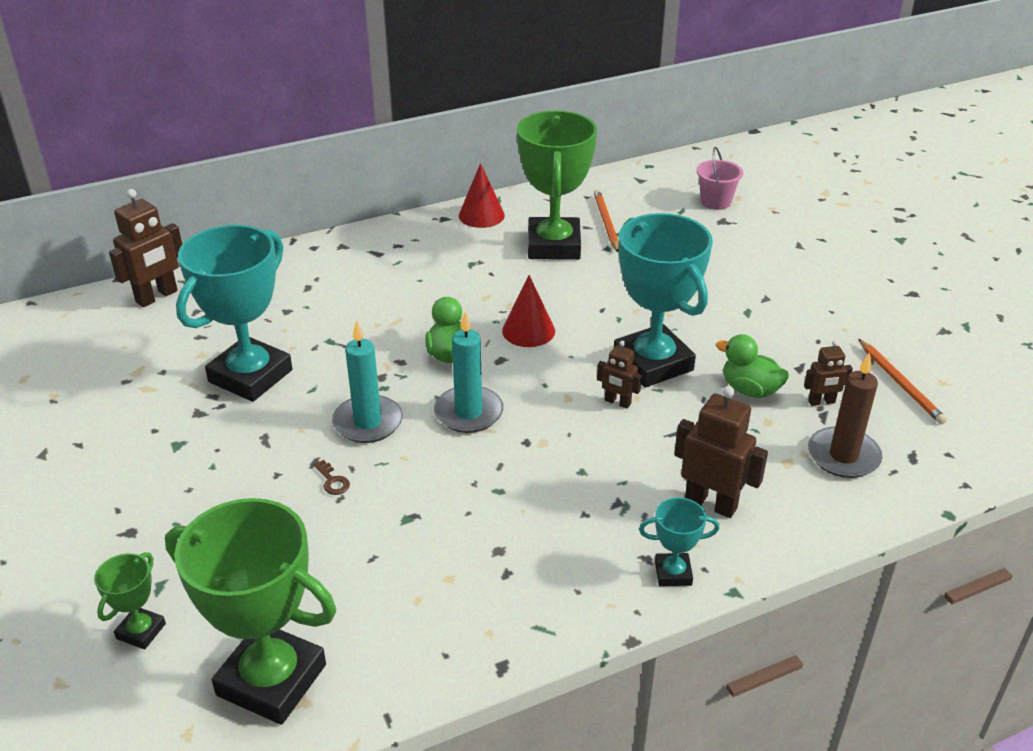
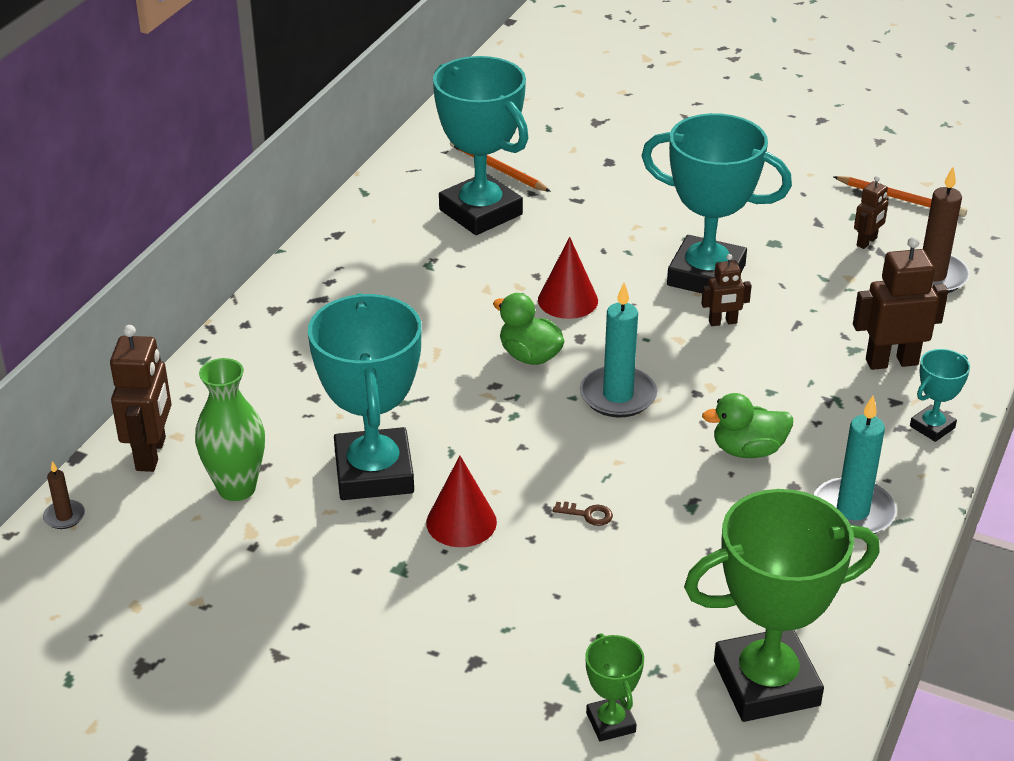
camera: 40 degrees left, 0 degrees up
turquoise candle [332,320,403,443] -> turquoise candle moved to [813,396,896,534]
red cone [459,163,505,228] -> red cone moved to [426,456,497,547]
green trophy [517,110,597,260] -> turquoise trophy [433,56,528,235]
pink bucket [697,147,743,210] -> none
green duck [716,334,789,398] -> green duck moved to [702,393,793,458]
none -> brown candle [43,461,85,529]
none -> green vase [195,358,265,501]

